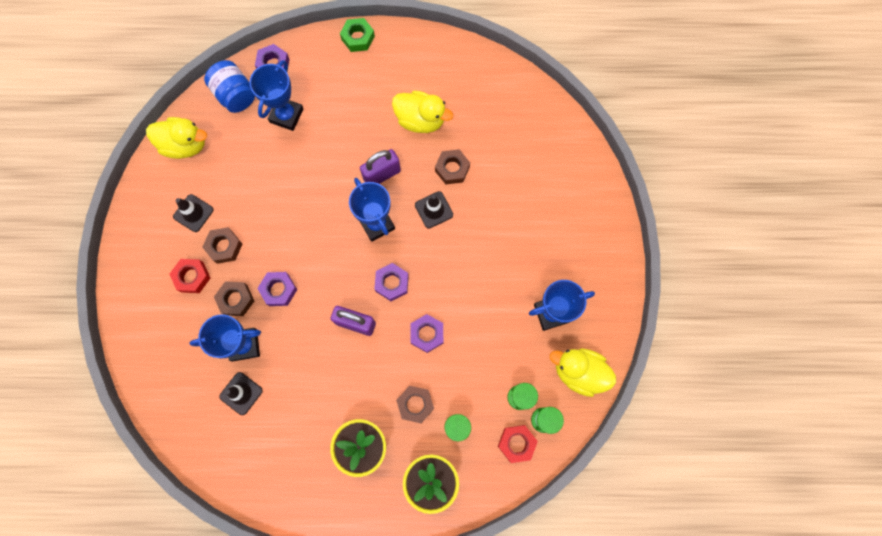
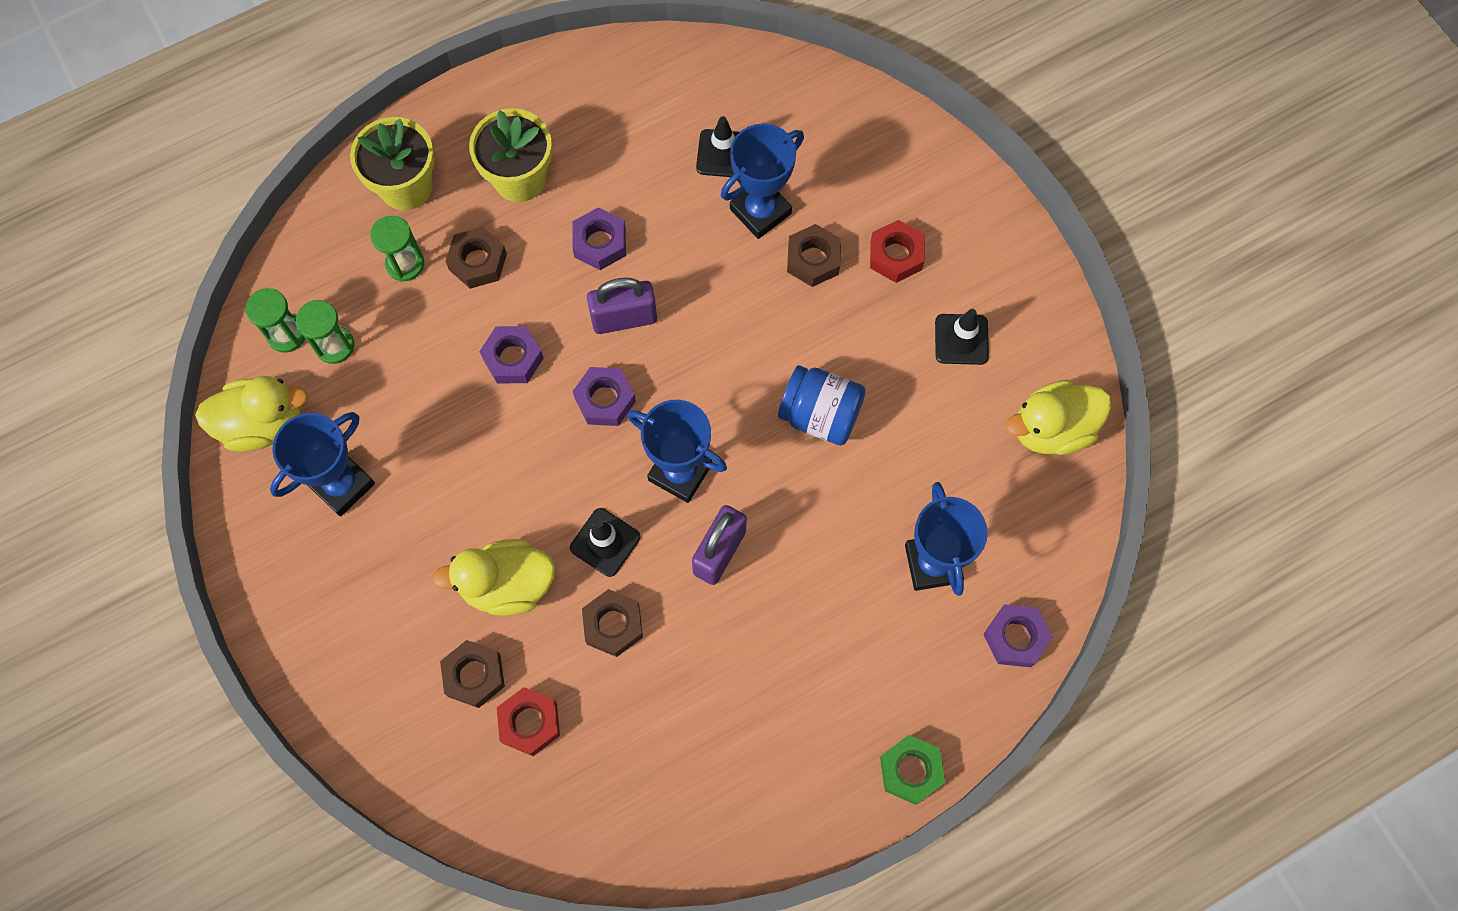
camera: 150 degrees right, 5 degrees down
brown nut [202,227,242,264] -> brown nut moved to [440,640,505,708]
blue jar [204,60,255,113] -> blue jar moved to [778,365,866,445]
purple nut [257,272,297,306] -> purple nut moved to [572,207,626,270]
yellow duck [392,91,453,133] -> yellow duck moved to [432,539,555,616]
red nut [498,425,538,463] -> red nut moved to [497,687,560,756]

